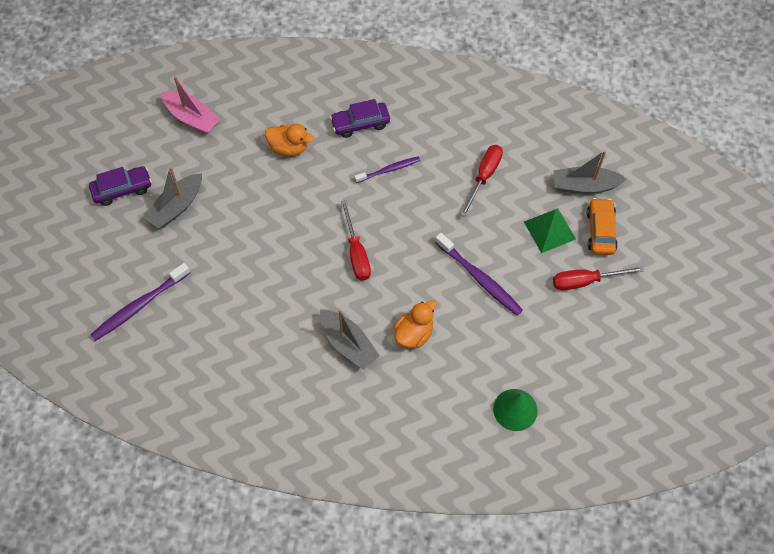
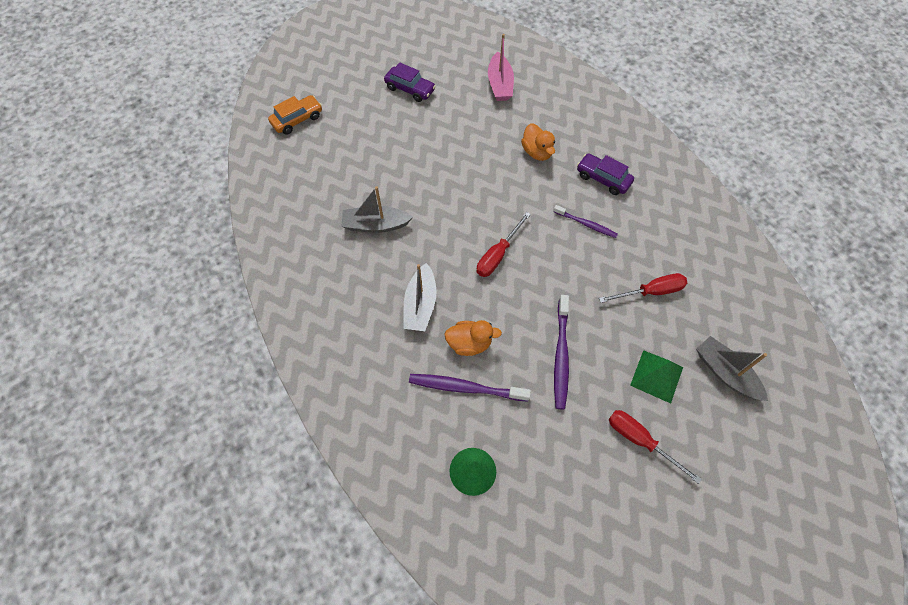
camera: 50 degrees right, 0 degrees up
purple toothbrush [90,263,190,341] -> purple toothbrush moved to [409,374,531,402]
grey boat [144,166,202,229] -> grey boat moved to [341,186,413,233]
orange car [587,198,618,255] -> orange car moved to [268,95,322,134]

